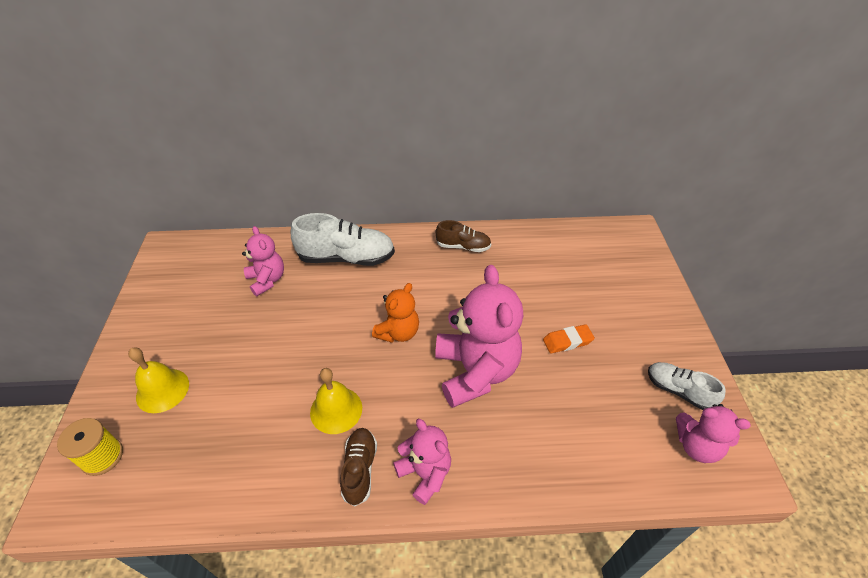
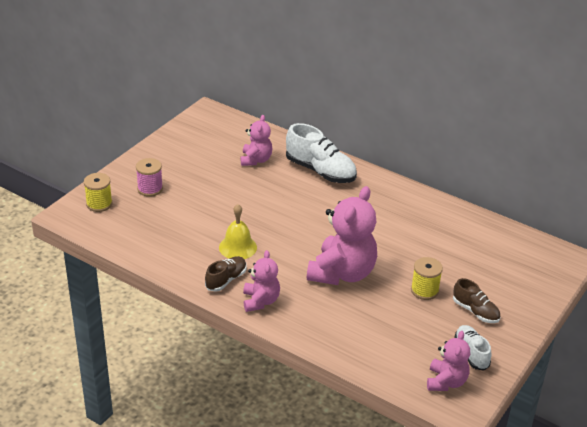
camera: 35 degrees right, 10 degrees down
yellow bell [128,347,189,413] -> pink spool [136,158,163,197]
orange teddy bear [372,283,419,343] -> none
brown shoe [436,220,491,252] -> brown shoe moved to [453,278,500,323]
orange eraser [543,324,595,353] -> yellow spool [411,257,443,300]
pink teddy bear [676,404,751,463] -> pink teddy bear turned 135 degrees counterclockwise [427,331,470,391]

